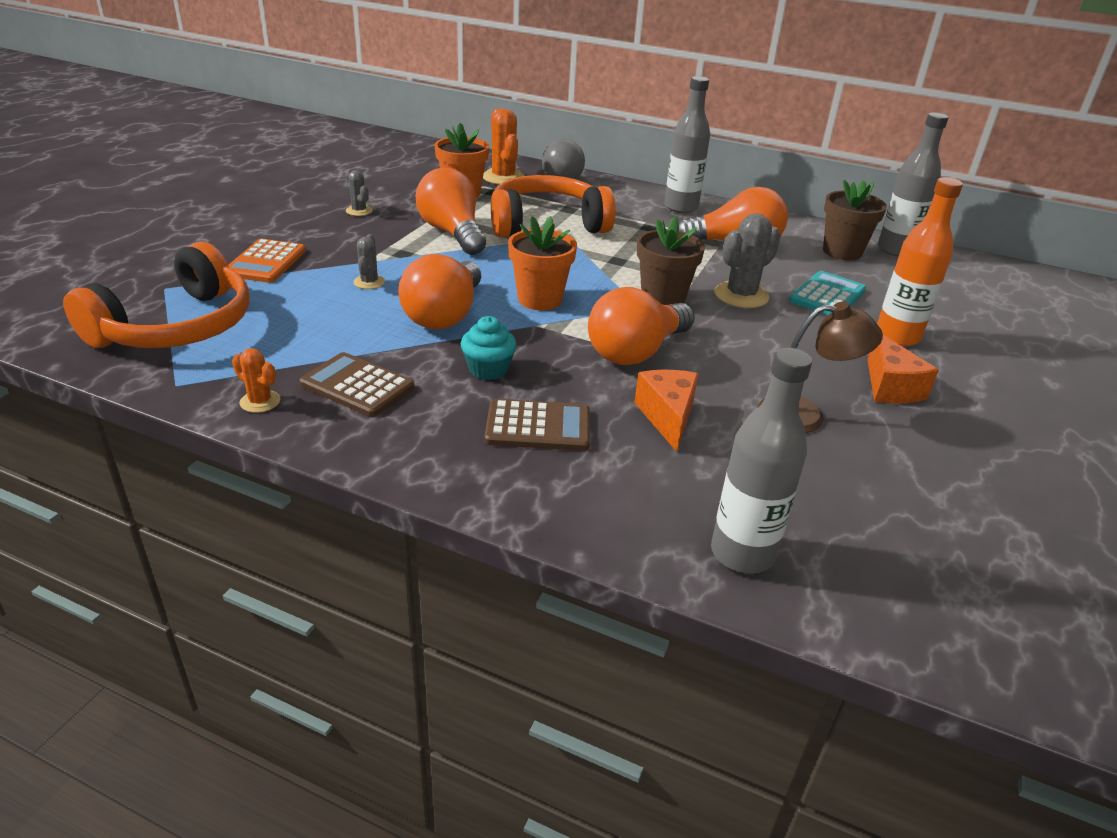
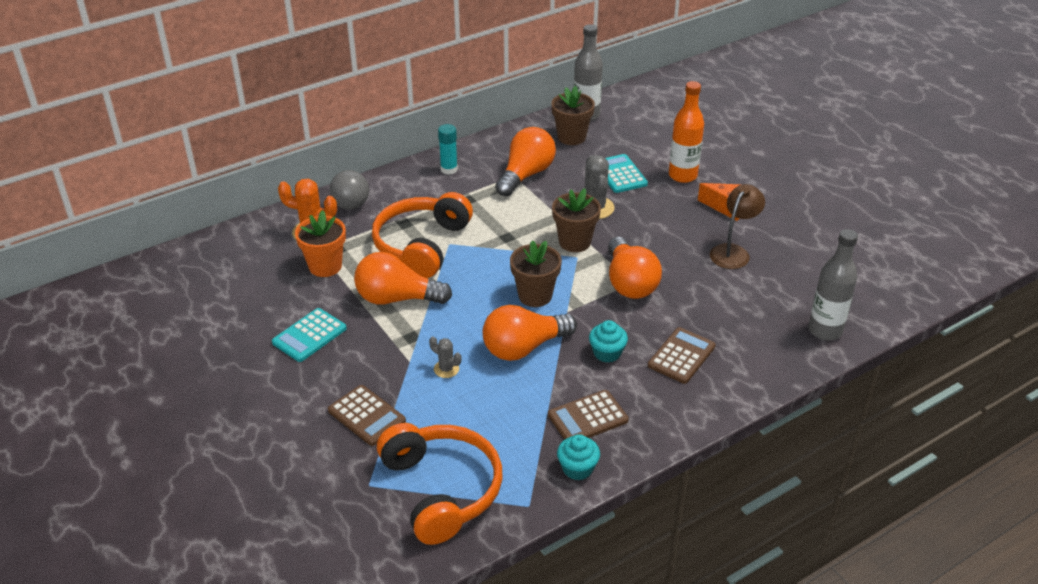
camera: 55 degrees left, 5 degrees up
orange calculator [228,239,306,283] -> brown calculator [328,385,406,446]
orange cactus [232,348,280,413] -> turquoise cupcake [557,434,600,480]
grey cactus [345,170,373,216] -> turquoise calculator [272,308,347,362]
orange light bulb [398,254,481,329] -> orange light bulb turned 105 degrees clockwise [483,305,577,361]
orange flower pot [508,216,577,310] -> brown flower pot [510,240,562,307]
orange cheese [634,370,699,452] -> none
grey bottle [664,76,710,213] -> turquoise glue stick [438,124,458,175]

